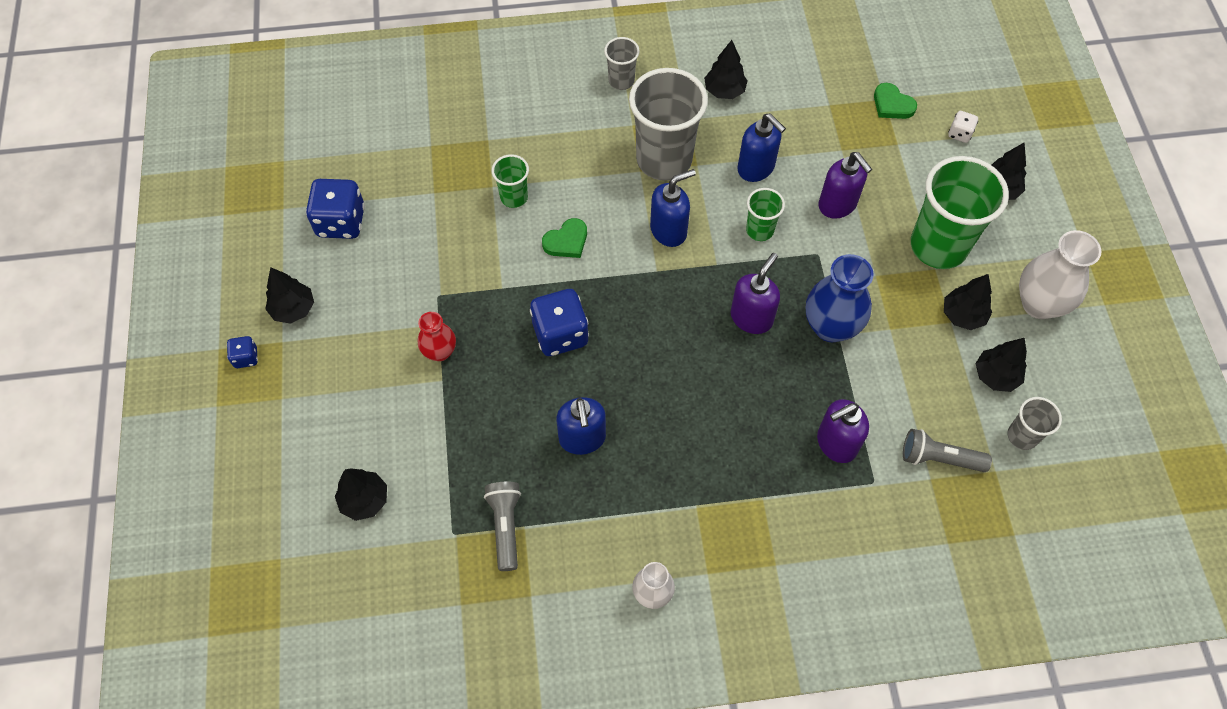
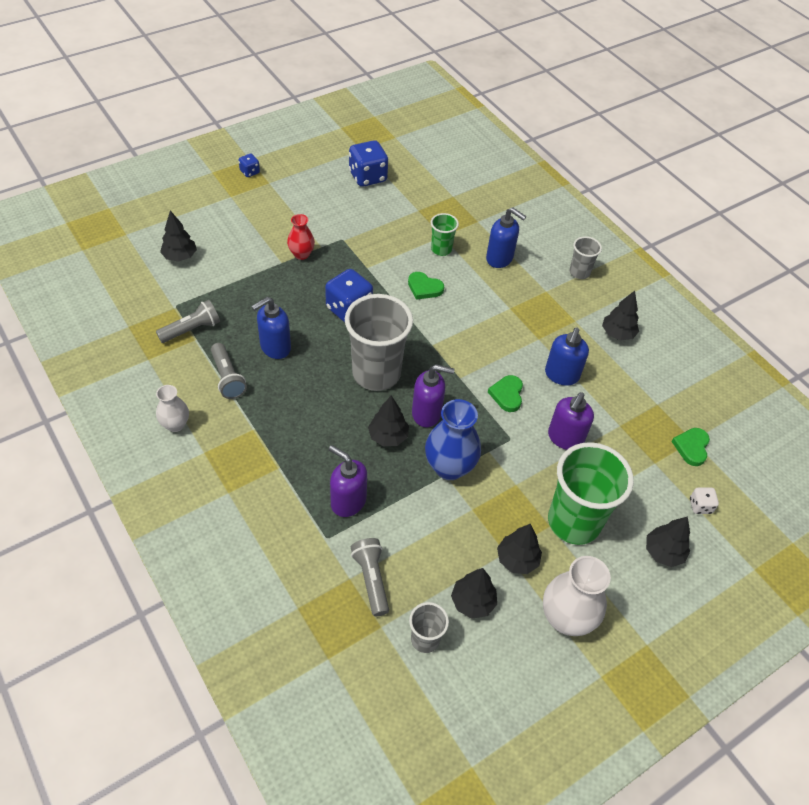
camera: 60 degrees right, 10 degrees down
black tree [265,267,314,324] -> black tree moved to [368,395,409,446]
grey cup [629,68,708,181] -> grey cup moved to [345,294,413,391]
blue soap dispenser [650,169,696,247] -> blue soap dispenser moved to [486,207,526,268]
green cup [746,188,785,241] -> green heart [488,375,523,412]
none -> grey flashlight [211,343,247,399]

